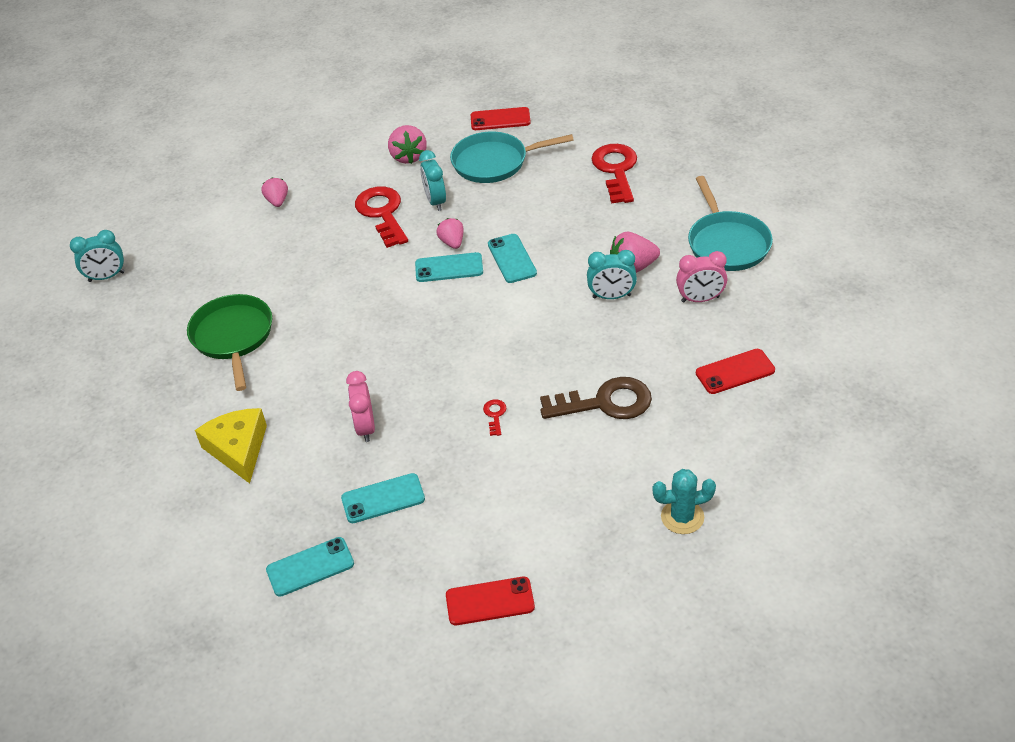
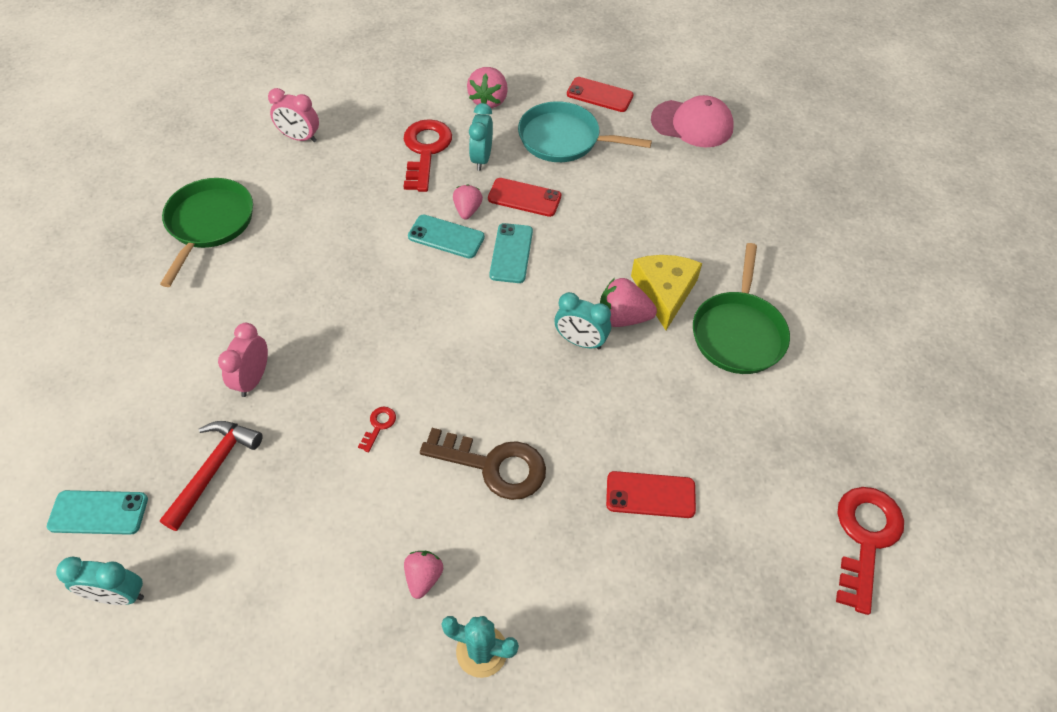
camera: 20 degrees right, 10 degrees up
turquoise clock [70,230,125,282] -> turquoise clock moved to [56,556,144,605]
yellow cheese [195,408,267,484] -> yellow cheese moved to [631,255,702,330]
pink strawberry [261,178,288,207] -> pink strawberry moved to [404,551,443,599]
turquoise phone [341,473,425,523] -> red hammer [160,421,263,531]
red phone [446,577,535,625] -> red phone moved to [488,178,561,217]
red key [592,144,637,204] -> red key moved to [836,487,904,615]
pink clock [676,251,727,302] -> pink clock moved to [268,88,319,142]
turquoise pan [688,176,773,271] -> green pan [693,243,790,374]
none -> pink cap [651,95,734,147]

